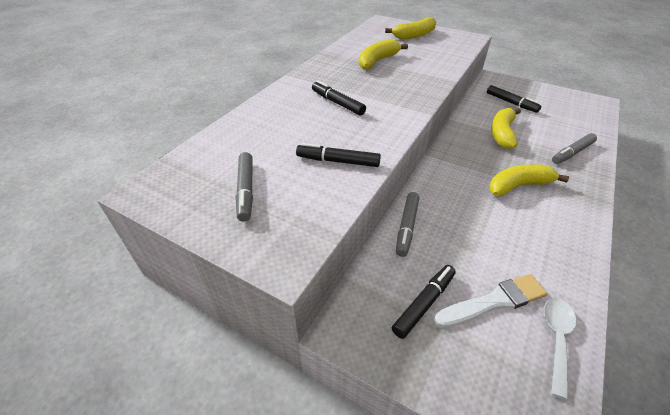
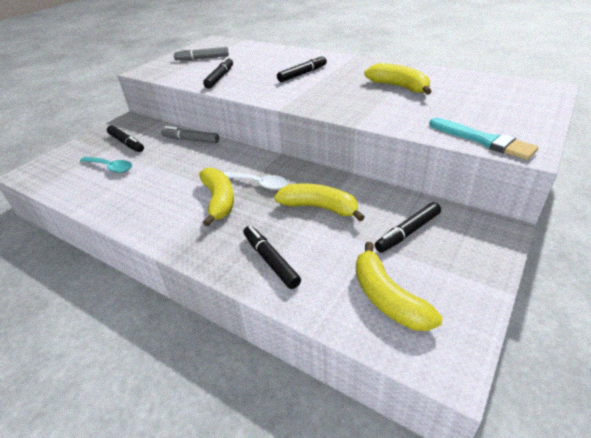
camera: 95 degrees right, 5 degrees down
yellow banana [385,17,436,39] -> yellow banana moved to [356,242,442,331]
white brush [434,274,548,328] -> turquoise spoon [80,156,132,173]
white spoon [544,298,576,400] -> white spoon moved to [224,172,288,190]
grey marker [552,133,597,164] -> black marker [243,226,301,289]
none -> turquoise brush [429,118,538,160]

